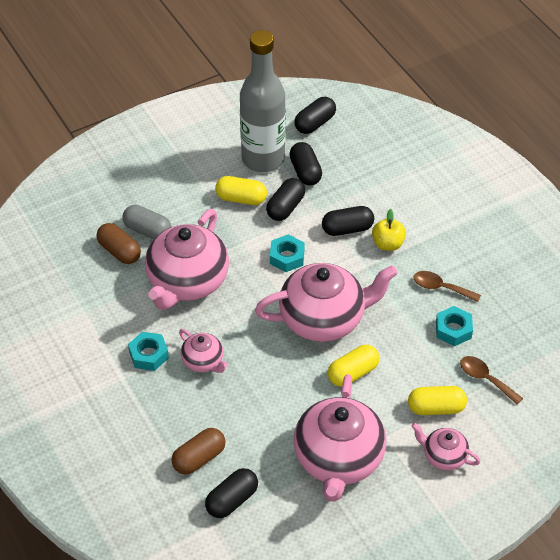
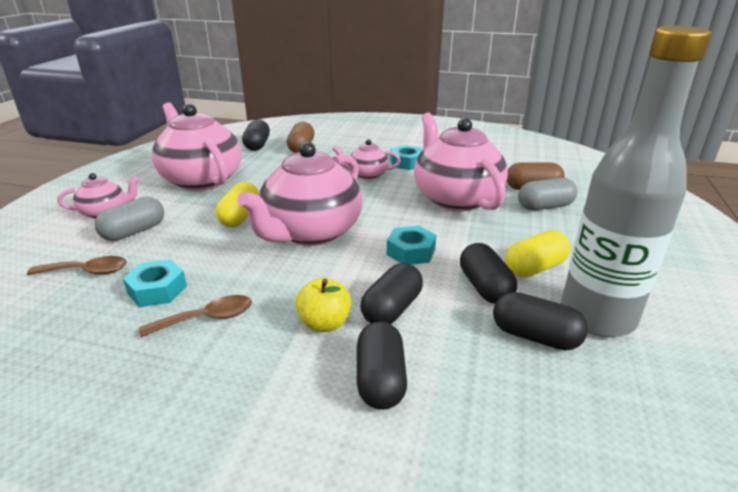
camera: 135 degrees right, 20 degrees down
black capsule [294,97,336,134] -> black capsule moved to [357,321,407,410]
yellow capsule [408,386,467,415] -> grey capsule [95,196,164,241]

